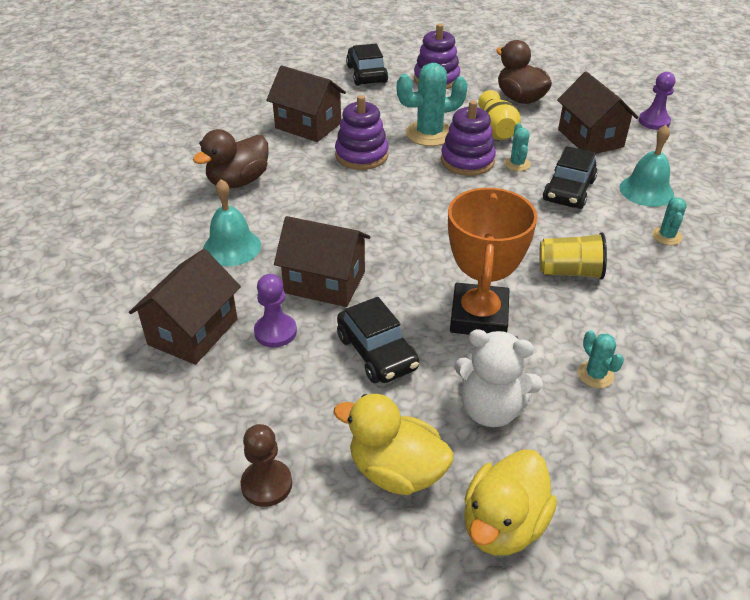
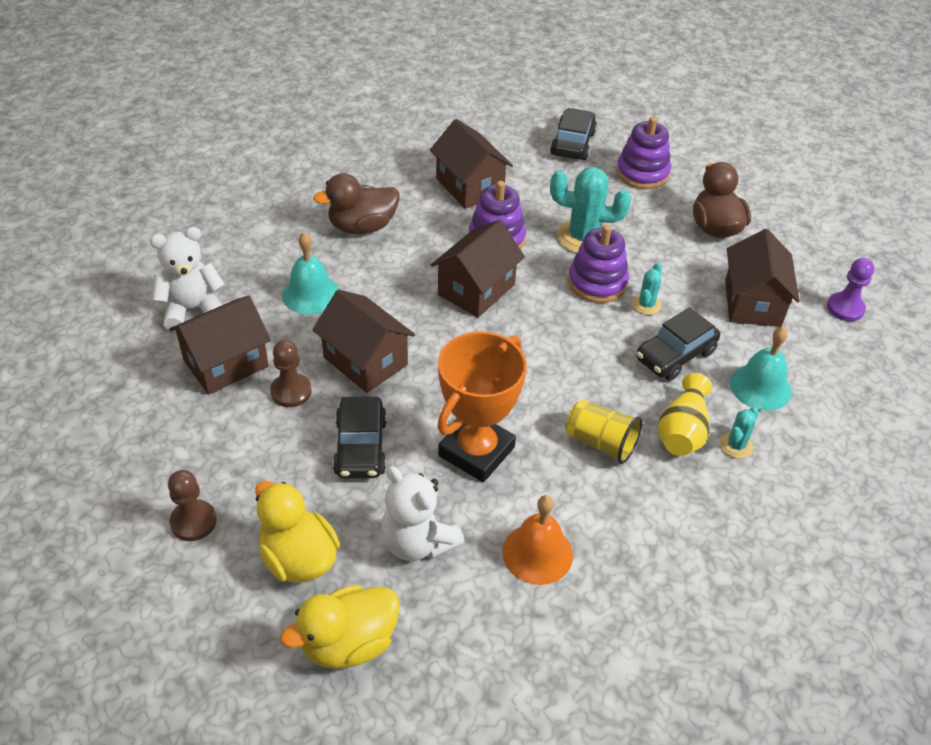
camera: 25 degrees right, 5 degrees up
purple pawn [254,274,297,347] -> brown pawn [270,340,312,407]
yellow vase [478,90,521,140] -> yellow vase moved to [658,373,712,456]
turquoise cactus [578,330,624,388] -> orange bell [502,495,573,585]
none -> white teddy bear [150,227,225,331]
none -> brown house [431,220,525,317]

